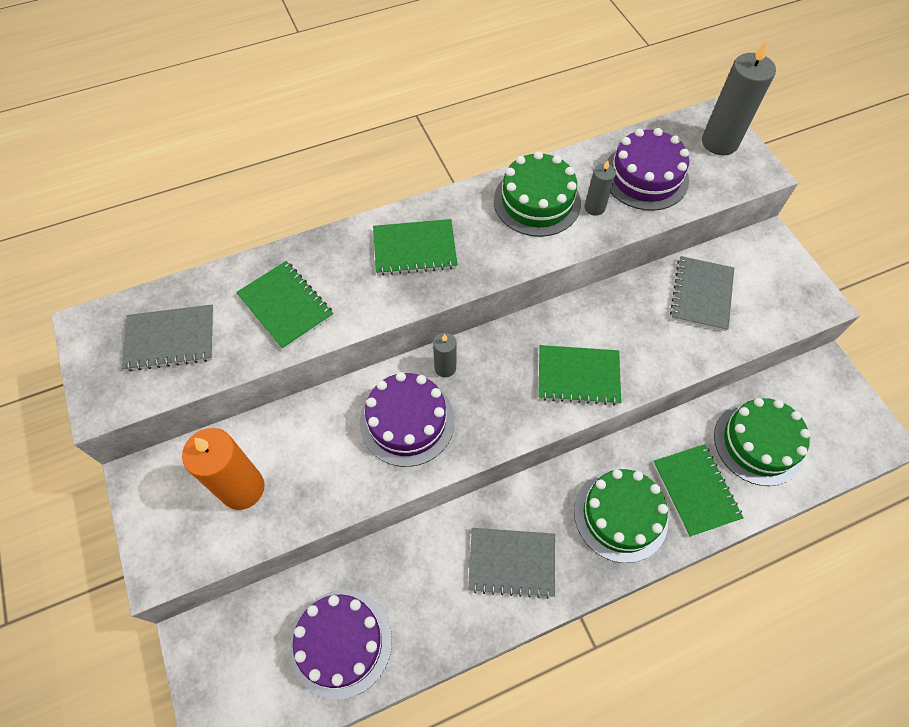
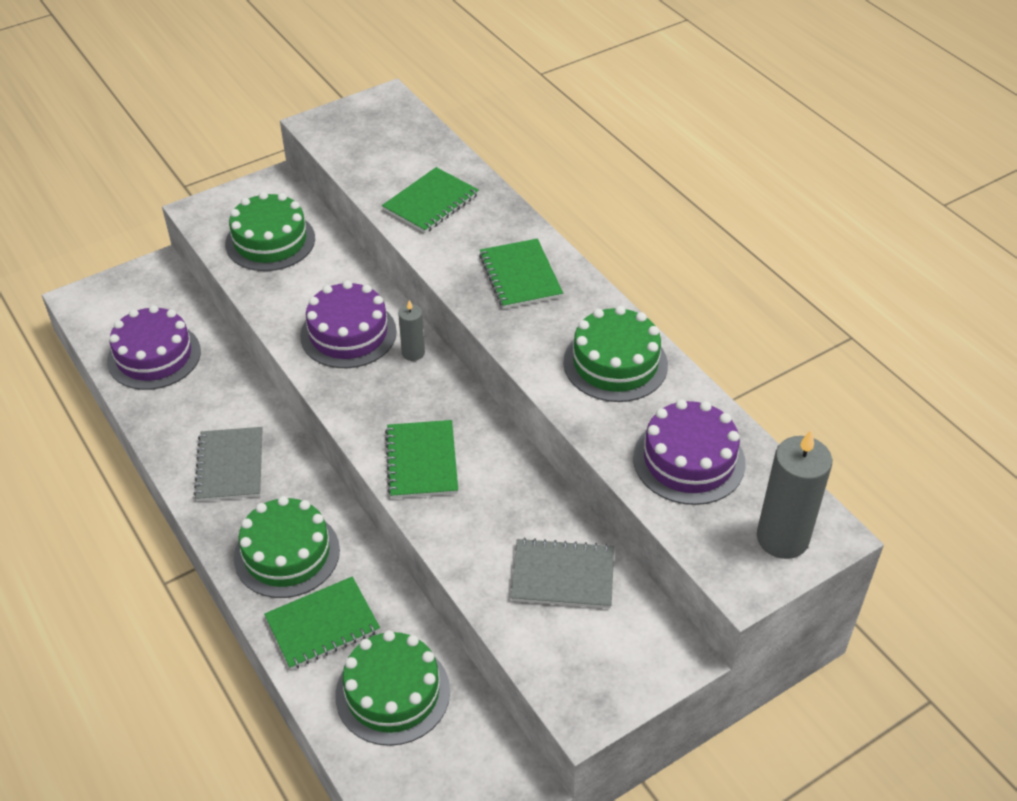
camera: 80 degrees right, 15 degrees down
grey notebook [122,305,214,372] -> none
orange candle [182,428,265,510] -> green cake [225,192,315,271]
grey candle [585,161,616,216] -> none

